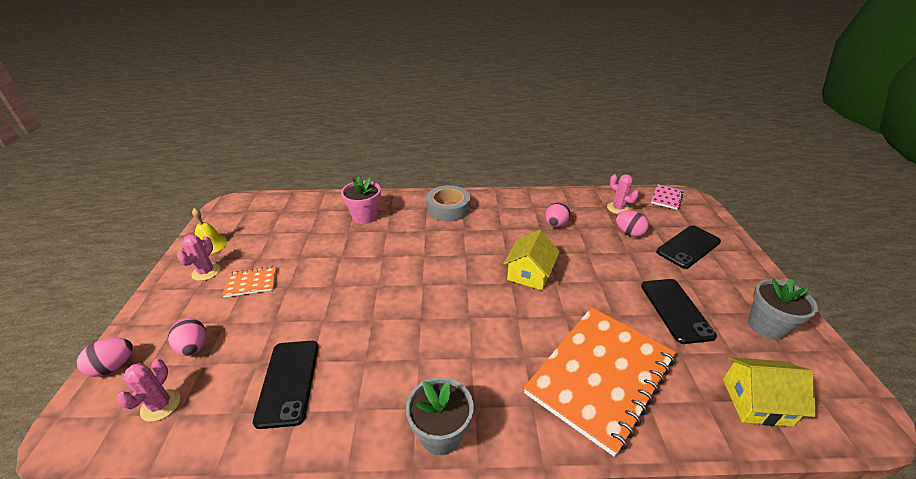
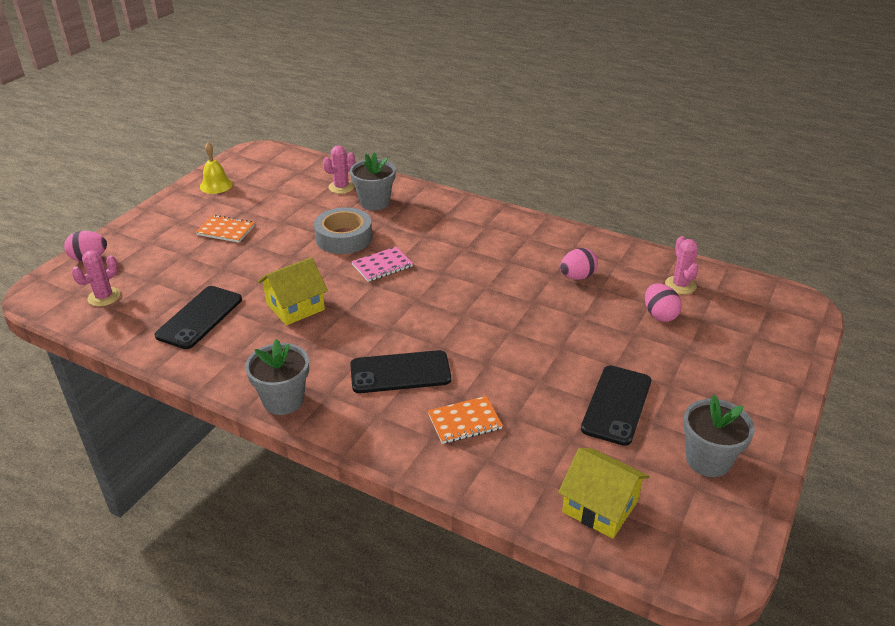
camera: 30 degrees right, 0 degrees up
pink egg [168,318,207,356] -> none
pink cactus [177,234,220,281] -> pink cactus moved to [323,145,355,194]
pink flower pot [341,176,381,224] -> grey flower pot [350,152,396,211]
grey tape [426,185,470,222] -> grey tape moved to [314,207,372,254]
yellow house [504,230,560,290] -> yellow house moved to [258,257,328,325]
orange notebook [524,307,676,457] -> orange notebook [428,396,503,444], size x0.42
pink notebook [651,184,684,210] -> pink notebook moved to [351,247,413,282]
black phone [656,226,721,269] -> black phone moved to [350,350,451,393]

